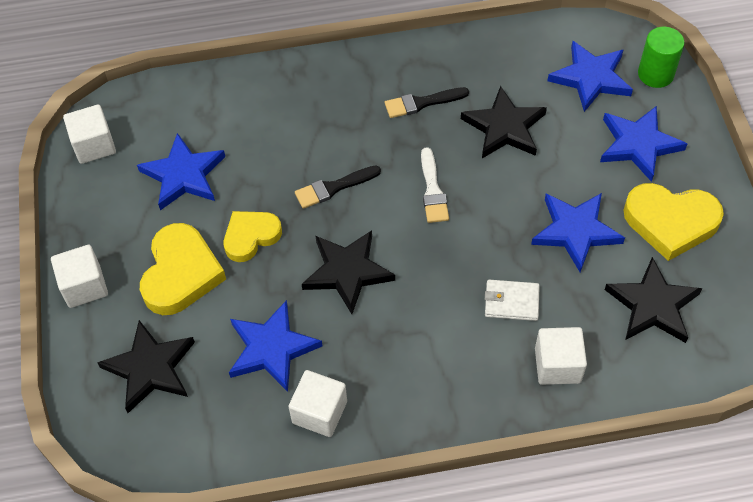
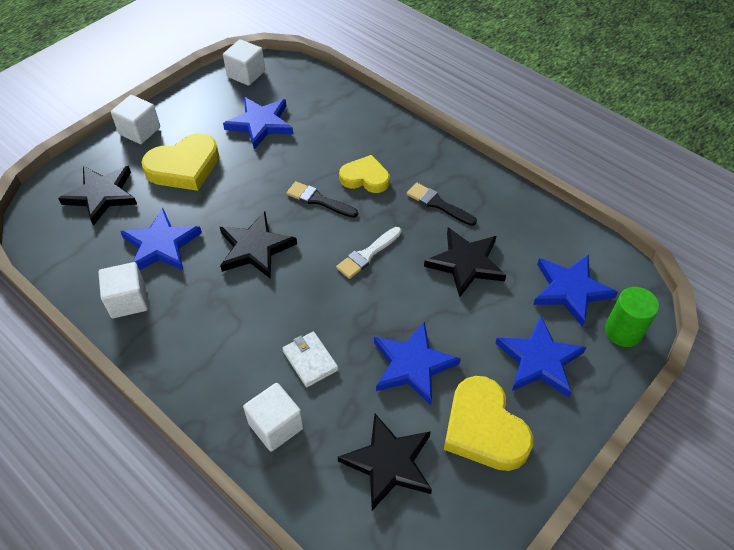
camera: 50 degrees right, 5 degrees down
yellow heart [224,211,282,262] -> yellow heart moved to [339,155,390,193]

